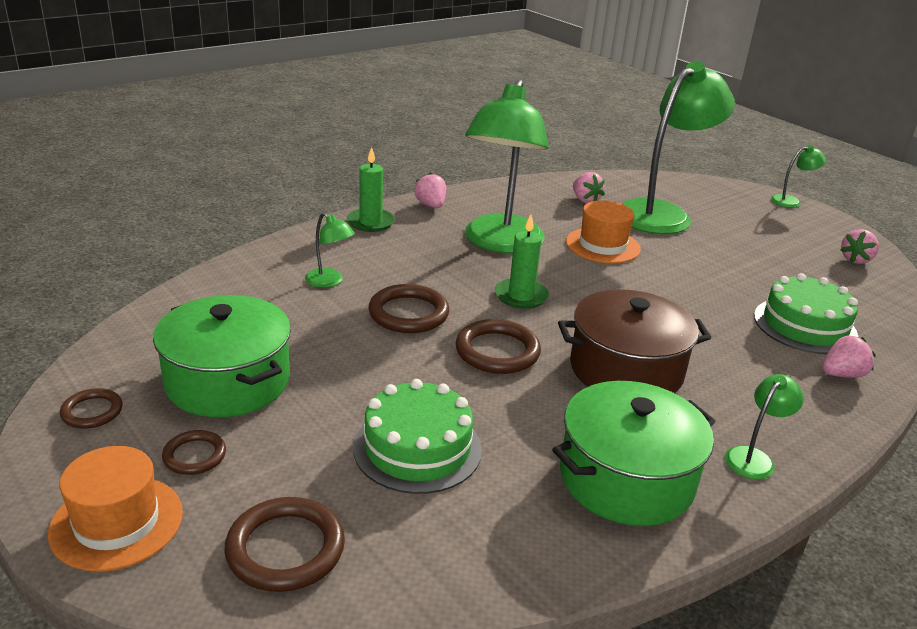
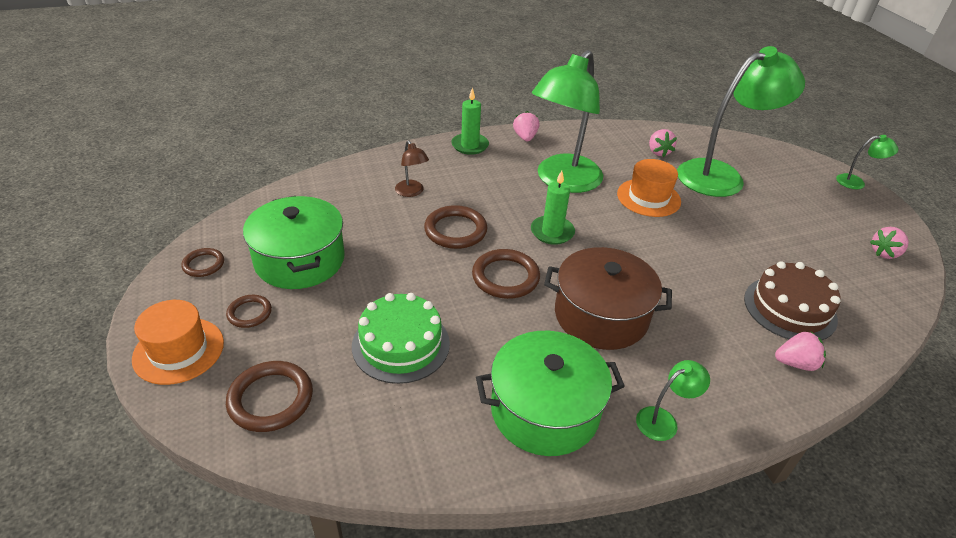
camera: 20 degrees right, 10 degrees up
green lamp [305,212,355,288] -> brown lamp [395,140,429,197]
green cake [754,273,858,354] -> brown cake [744,261,840,340]

